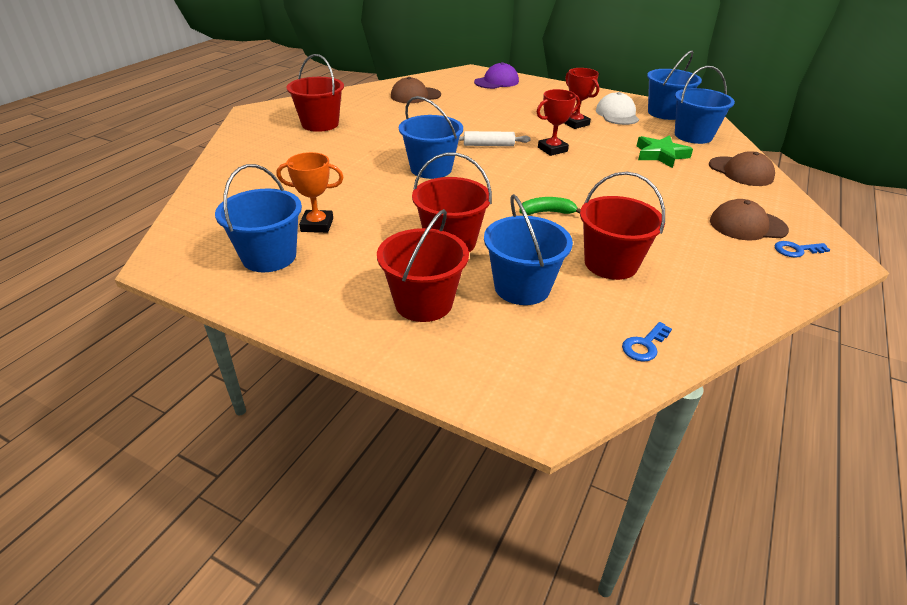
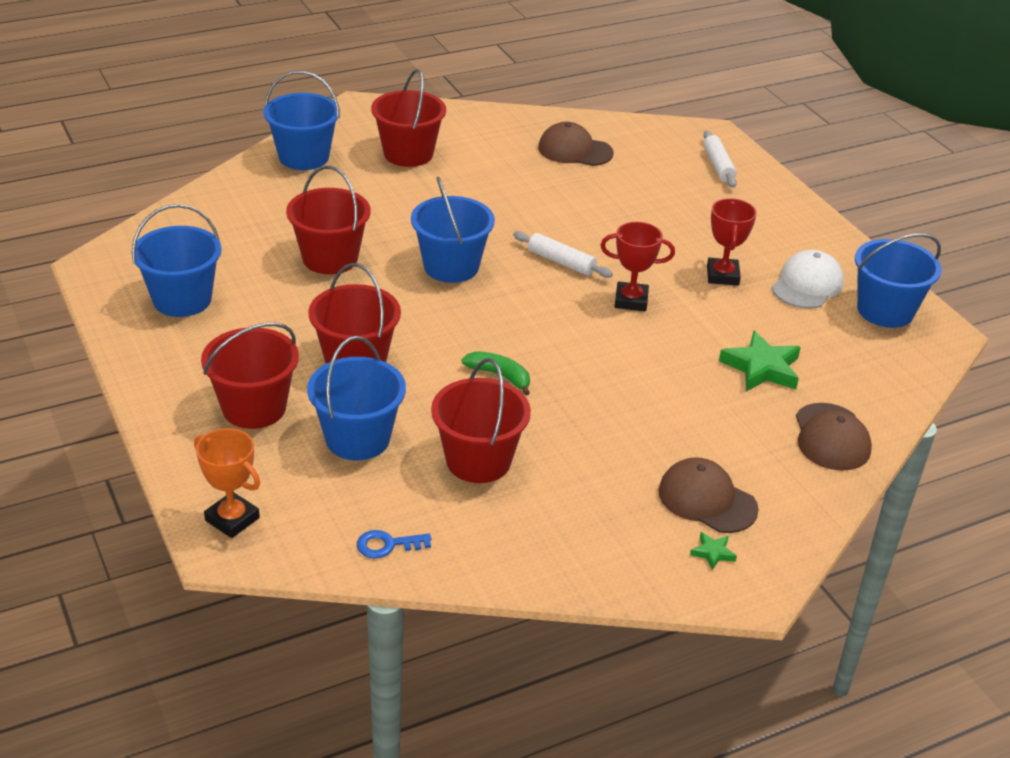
camera: 35 degrees right, 0 degrees up
orange trophy [277,152,344,233] -> orange trophy moved to [194,428,260,538]
purple cap [474,62,519,89] -> white rolling pin [703,130,737,188]
blue bucket [675,66,735,144] -> blue bucket moved to [264,71,340,170]
blue key [775,241,830,258] -> green star [690,532,737,570]
none -> red bucket [286,166,371,274]

